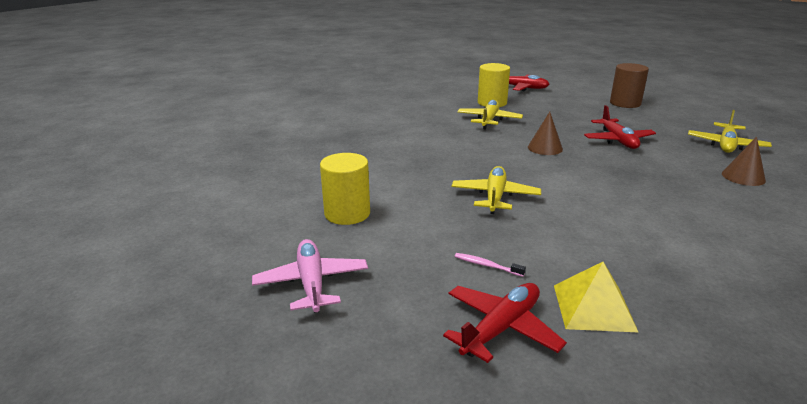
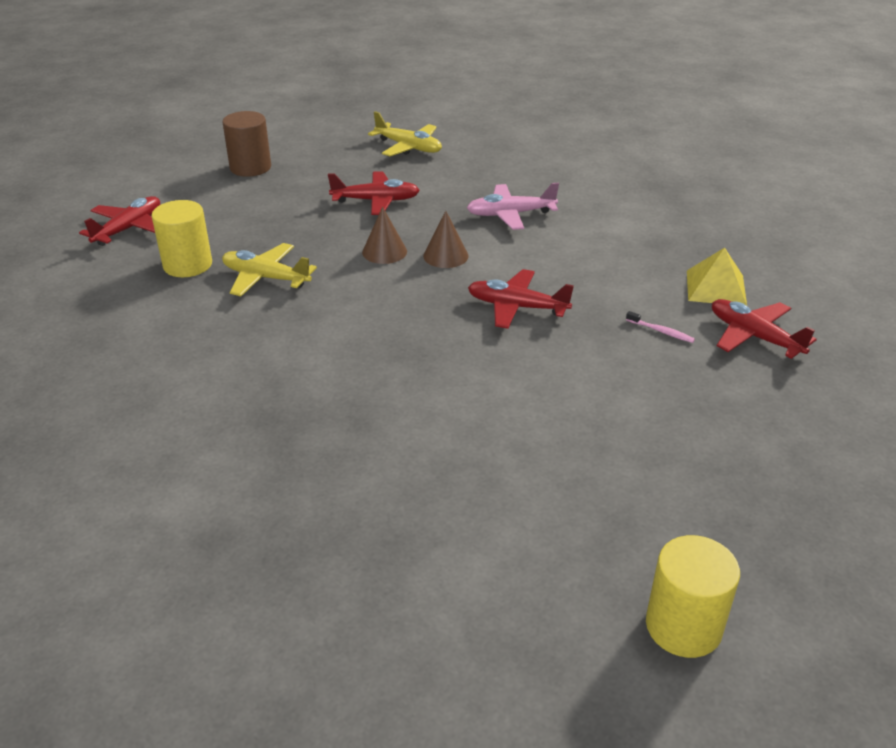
camera: 85 degrees left, 10 degrees up
pink plane [252,239,368,313] -> pink plane moved to [467,183,559,230]
yellow cylinder [320,153,370,225] -> yellow cylinder moved to [646,535,740,658]
yellow plane [452,166,541,214] -> red plane [468,269,574,329]
pink toothbrush [455,253,526,277] -> pink toothbrush turned 90 degrees counterclockwise [626,311,695,343]
brown cone [722,136,766,186] -> brown cone moved to [423,211,469,268]

